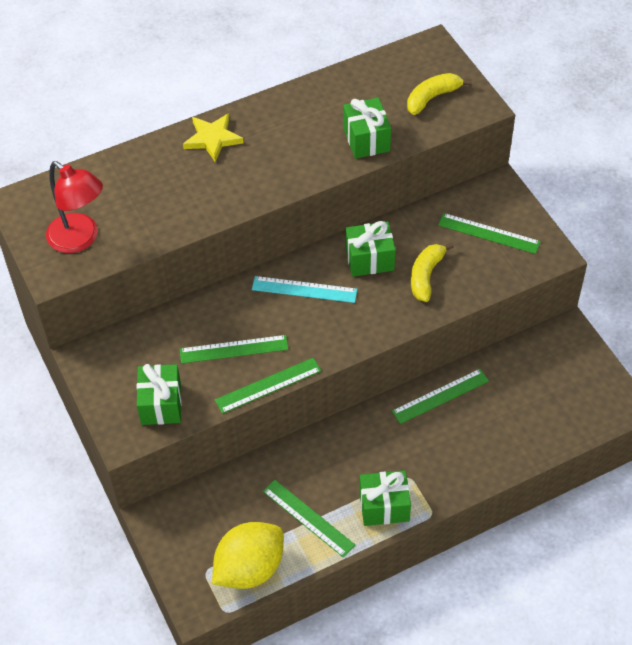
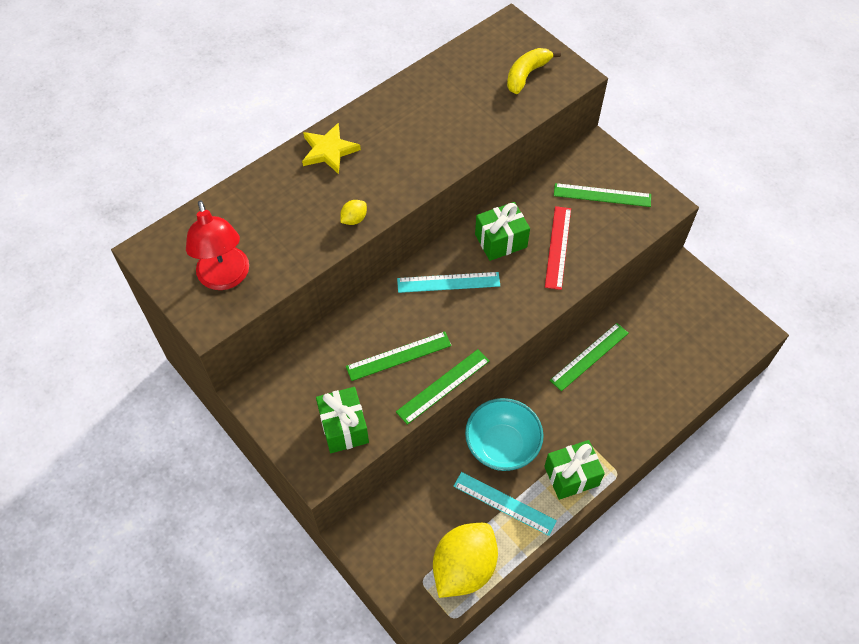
camera: 15 degrees left, 5 degrees up
red lamp [46,161,103,253] -> red lamp turned 45 degrees clockwise [186,200,249,290]
green ruler [263,480,355,557] -> turquoise ruler [453,472,557,536]
green gift [343,97,391,159] -> none
yellow banana [411,242,454,302] -> red ruler [545,206,571,290]
none -> yellow lemon [340,200,367,225]
none -> turquoise bowl [465,398,544,471]

